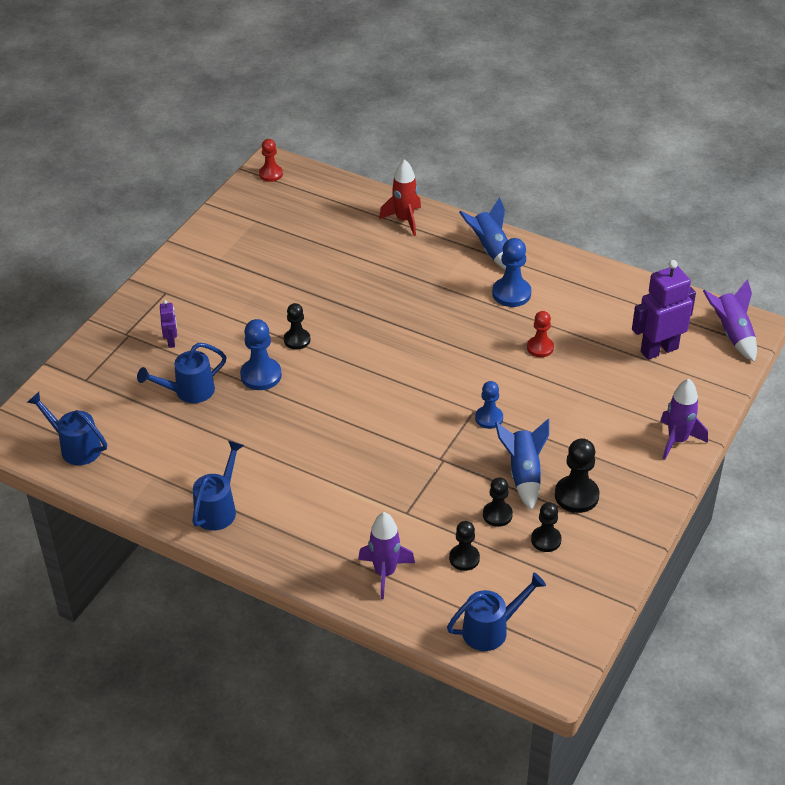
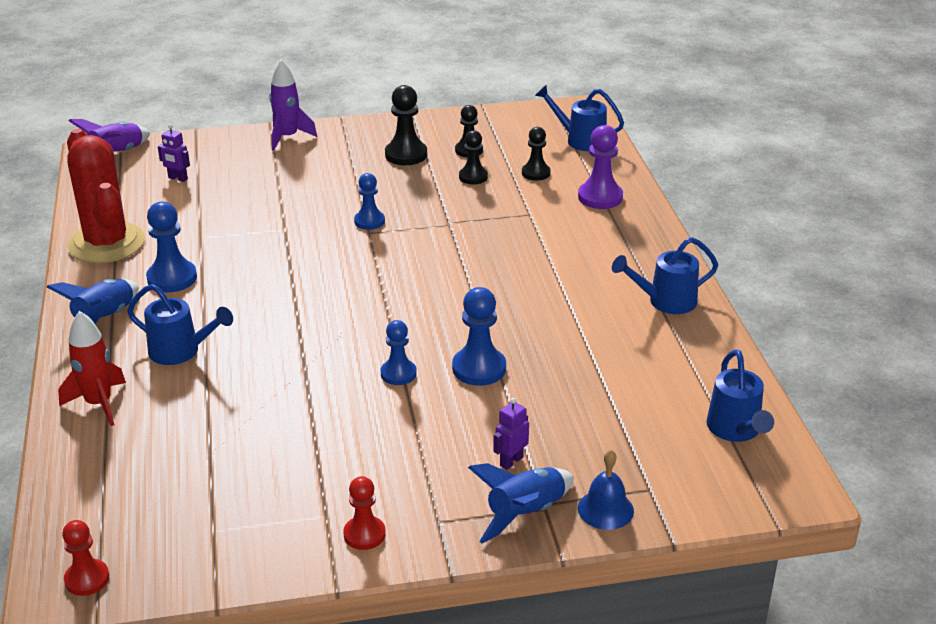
camera: 130 degrees left, 10 degrees down
blue watering can [137,343,227,403] -> blue watering can moved to [127,284,233,365]
black pawn [284,303,310,349] -> blue pawn [381,320,417,385]
purple rocket [358,512,415,599] -> purple pawn [578,125,623,209]
blue rocket [495,419,549,510] -> blue rocket moved to [468,463,574,543]
red pawn [527,311,554,357] -> red pawn moved to [343,476,386,550]
purple robot [632,260,696,360] -> purple robot [158,124,190,182], size x0.48
none -> red cactus [67,129,145,263]
none -> blue bell [578,449,634,530]

